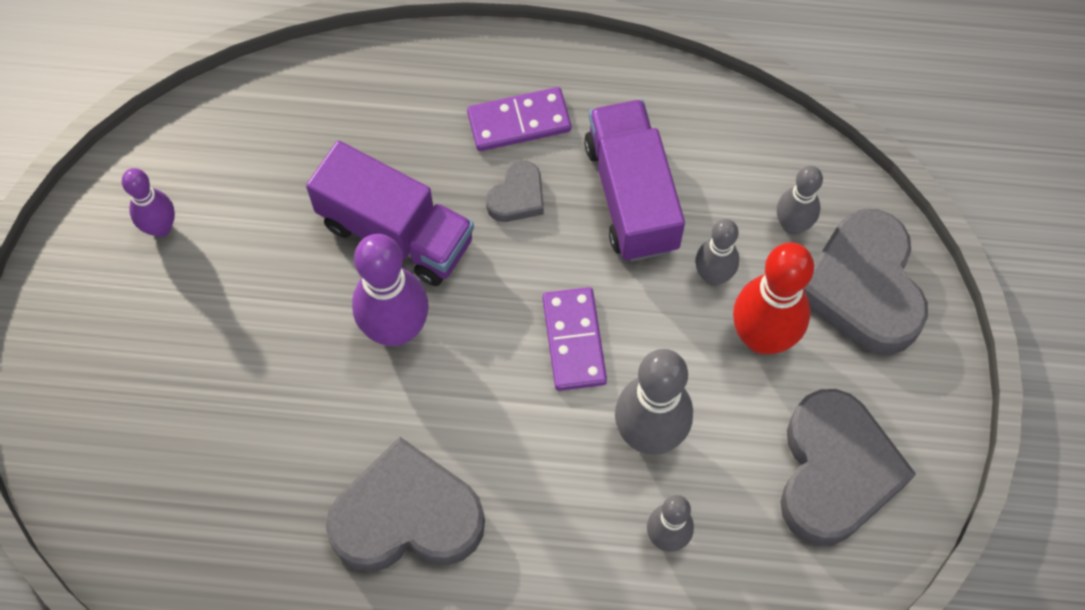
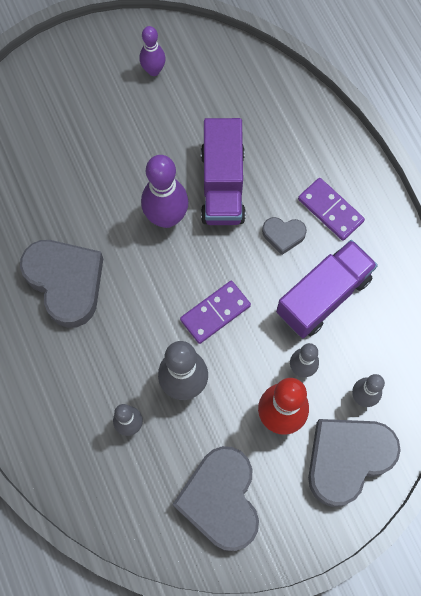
camera: 60 degrees right, 5 degrees up
grey heart [780,389,916,546] -> grey heart turned 105 degrees clockwise [172,446,259,551]

